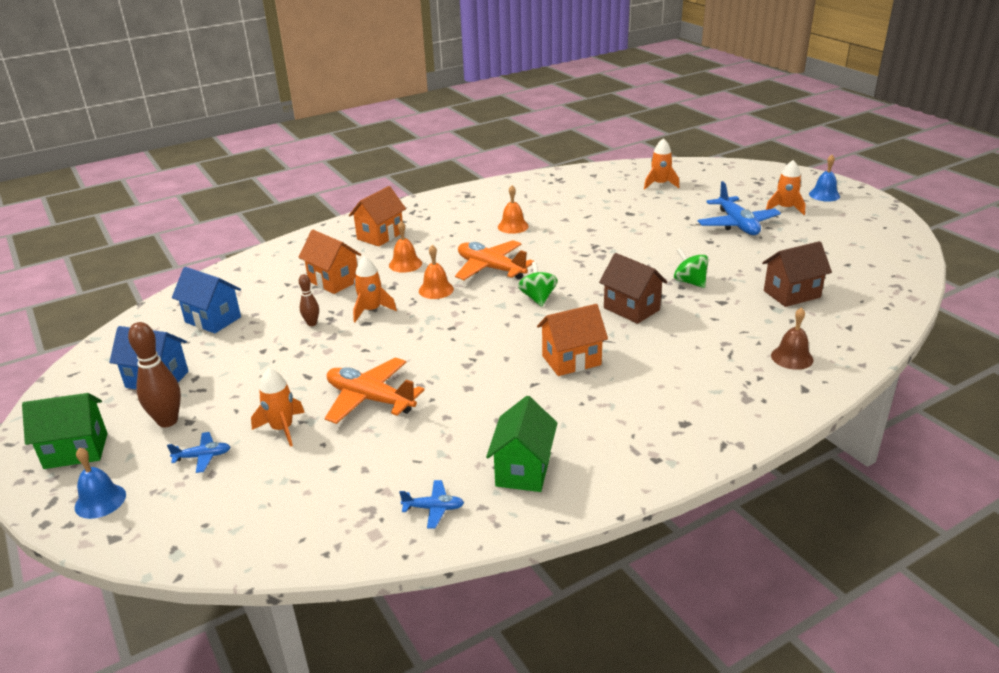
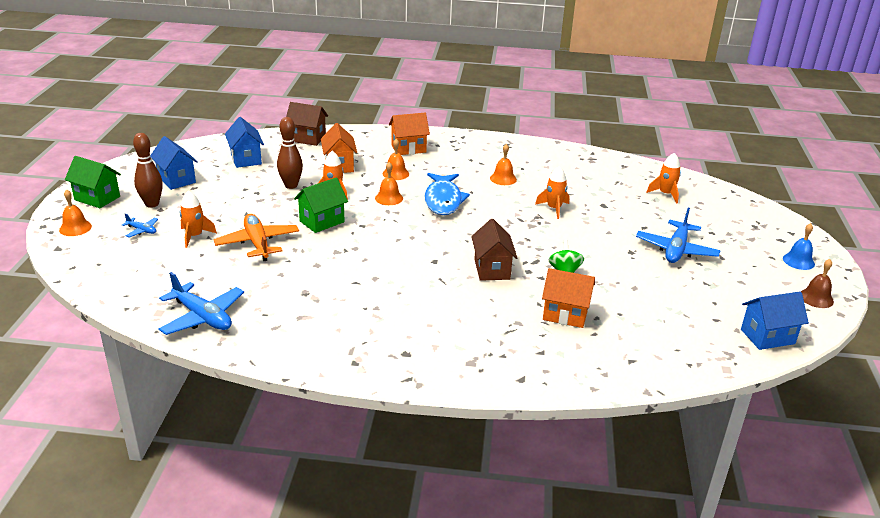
camera: 35 degrees right, 0 degrees up
blue bell [75,447,126,519] -> orange bell [59,189,92,236]
brown bowling pin [299,274,319,326] -> brown bowling pin [277,117,303,189], size x1.77
blue plane [399,480,464,528] -> blue plane [159,272,244,335], size x2.03
orange plane [455,240,534,280] -> blue fish [424,173,470,215]
green house [486,396,557,492] -> green house moved to [294,178,348,233]
green spinning top [518,262,558,307] -> none
orange house [537,304,608,376] -> orange house moved to [542,268,595,328]
brown house [762,241,832,307] -> brown house moved to [286,102,328,146]
orange rocket [766,160,806,215] -> orange rocket moved to [535,166,569,219]
brown bell [771,307,813,370] -> brown bell moved to [801,259,834,308]
none -> blue house [741,292,809,350]

